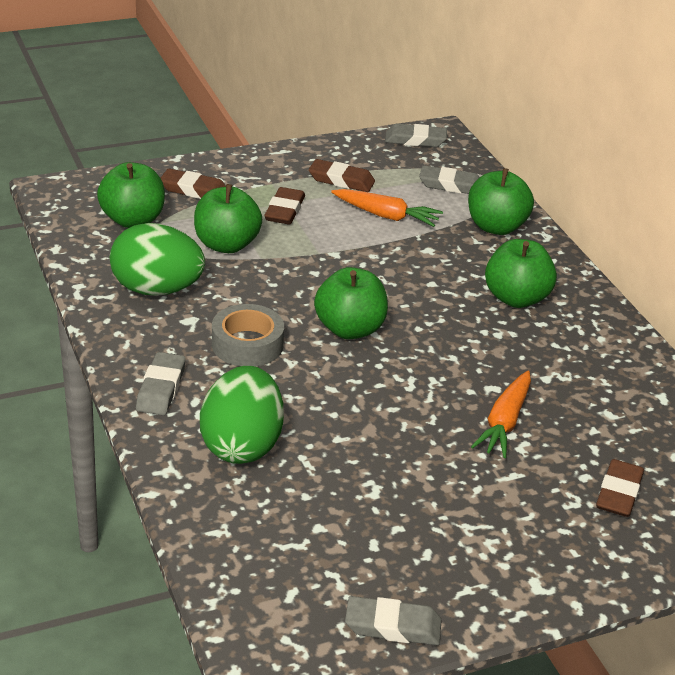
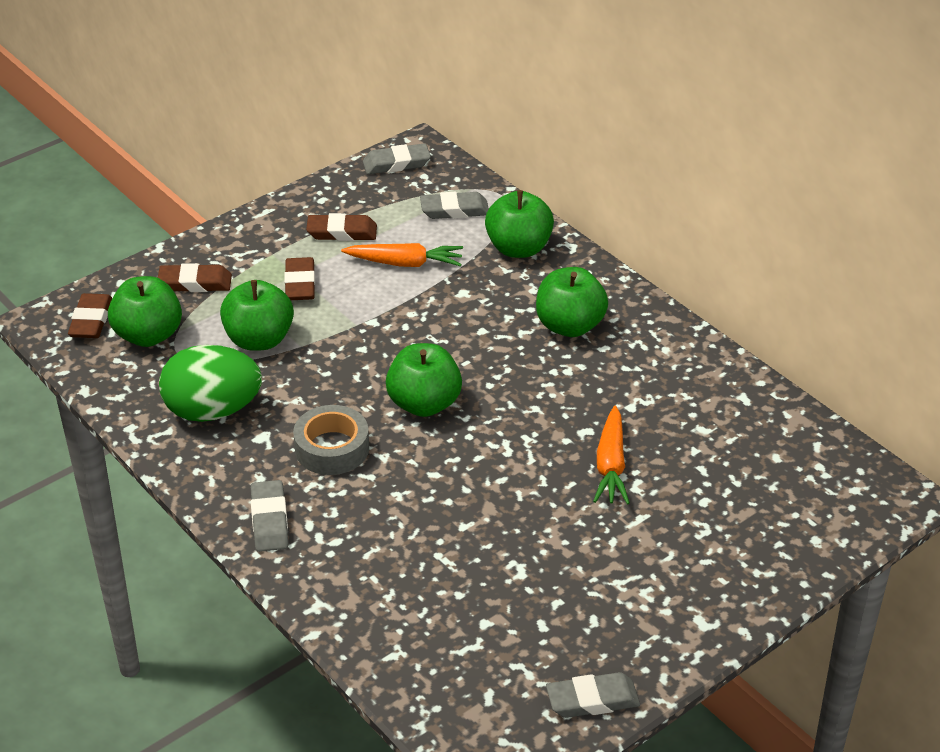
camera: 15 degrees left, 5 degrees up
green egg [200,366,284,464] -> none
brown eraser [596,459,644,517] -> brown eraser moved to [68,293,112,338]

